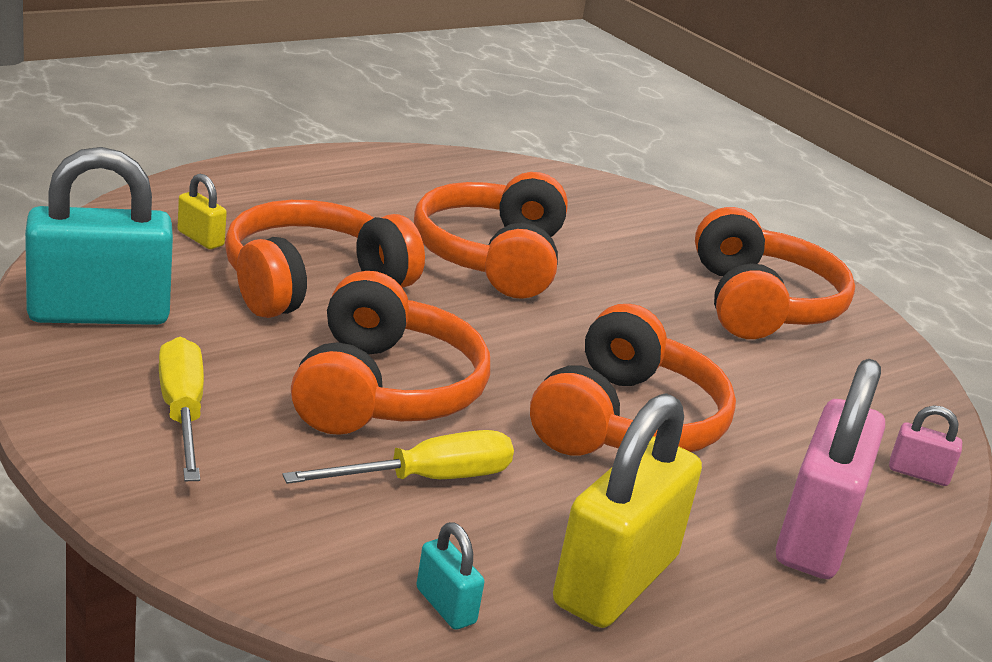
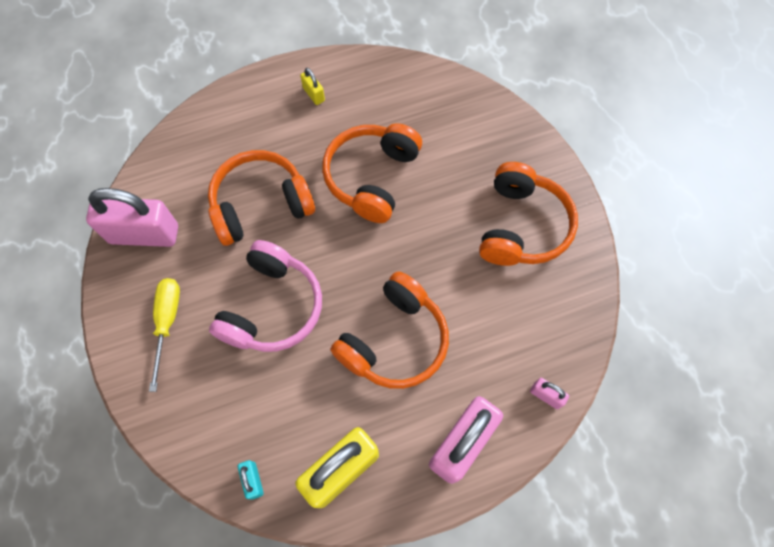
camera: 20 degrees right, 40 degrees up
turquoise padlock [25,147,173,325] -> pink padlock [86,188,178,247]
yellow padlock [177,174,227,249] -> yellow padlock moved to [300,68,325,105]
yellow screwdriver [282,430,514,484] -> none
orange headphones [291,271,490,435] -> pink headphones [209,240,322,352]

